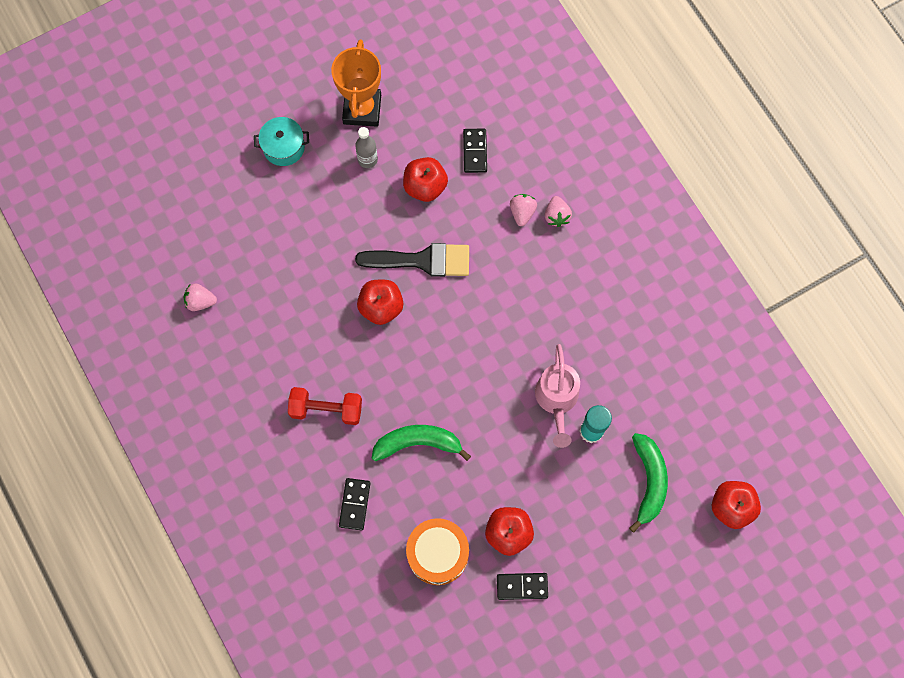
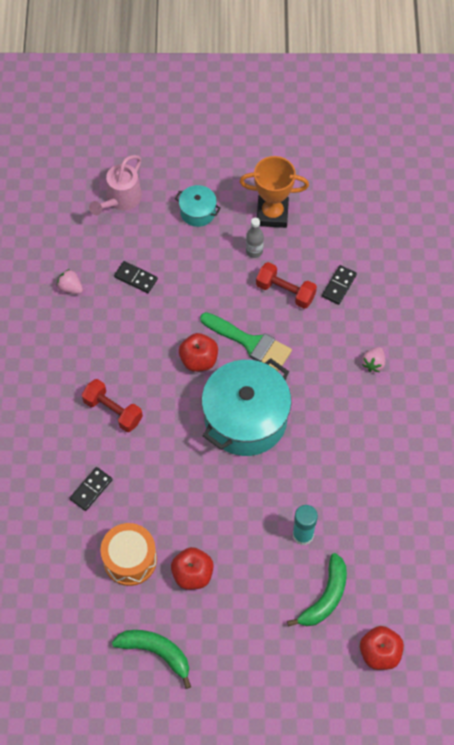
camera: 30 degrees right, 10 degrees down
orange trophy [331,40,381,127] -> orange trophy turned 60 degrees clockwise [239,156,309,228]
black brush [355,243,469,277] -> green brush [200,312,292,371]
green banana [372,425,471,461] -> green banana moved to [112,630,191,689]
red apple [403,157,448,202] -> red dumbbell [256,262,317,309]
black domino [497,573,548,600] -> black domino moved to [114,261,158,293]
pink strawberry [510,194,537,226] -> none
pink watering can [535,344,580,448] -> pink watering can moved to [89,155,142,215]
none -> turquoise pot [202,358,291,456]

